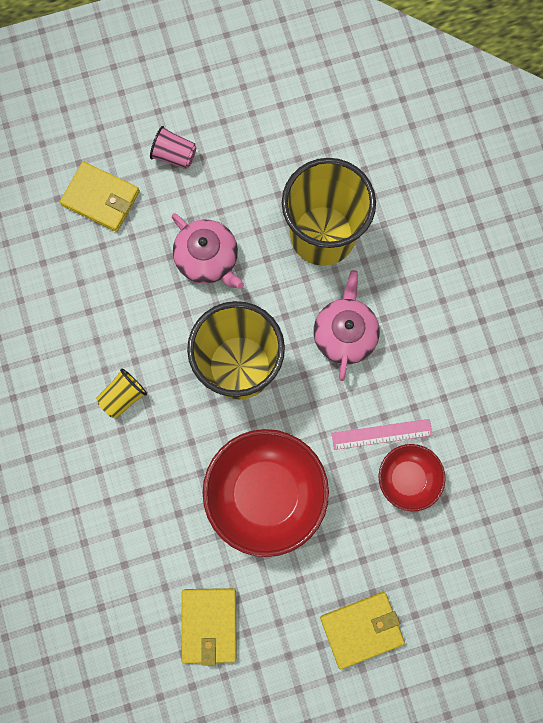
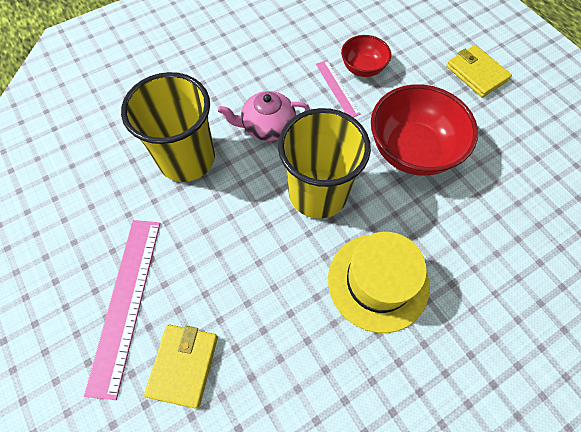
camera: 105 degrees left, 15 degrees down
yellow cup [96,369,147,418] -> yellow hat [328,232,430,333]
pink cup [150,126,197,169] -> pink ruler [84,220,160,400]
pink teapot [172,213,244,289] -> none
yellow wallet [182,588,237,666] -> none

